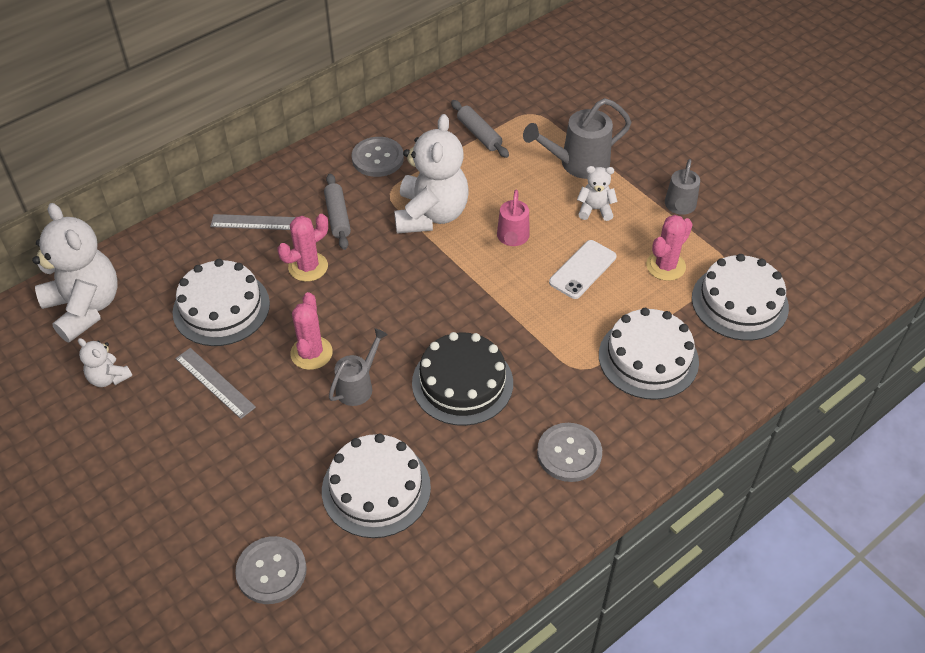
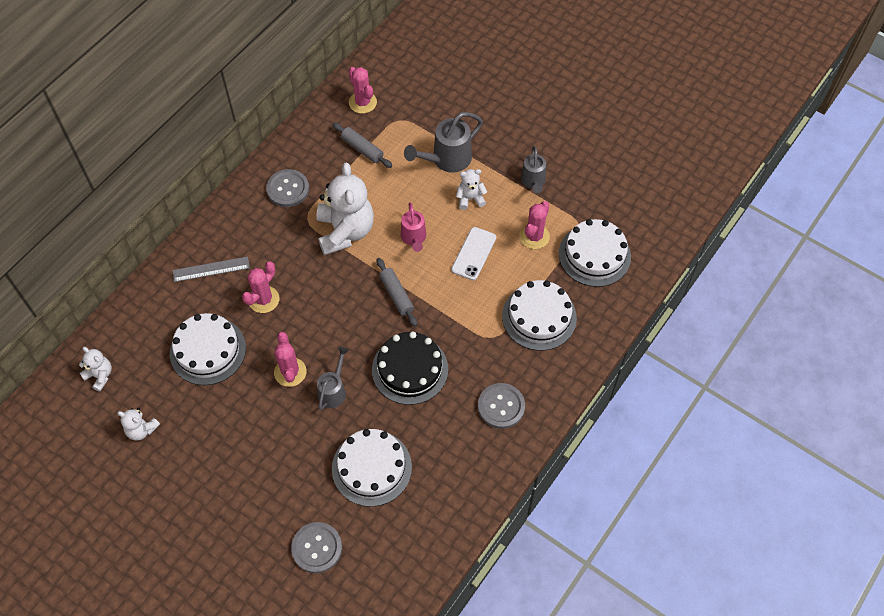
camera: 15 degrees left, 10 degrees up
white teddy bear [32,203,118,342] -> white teddy bear [79,347,112,392], size x0.48
grey ruler [175,348,256,419] -> none
grey rolling pin [324,173,351,250] -> grey rolling pin moved to [376,258,417,326]
none -> pink cactus [349,67,377,114]

